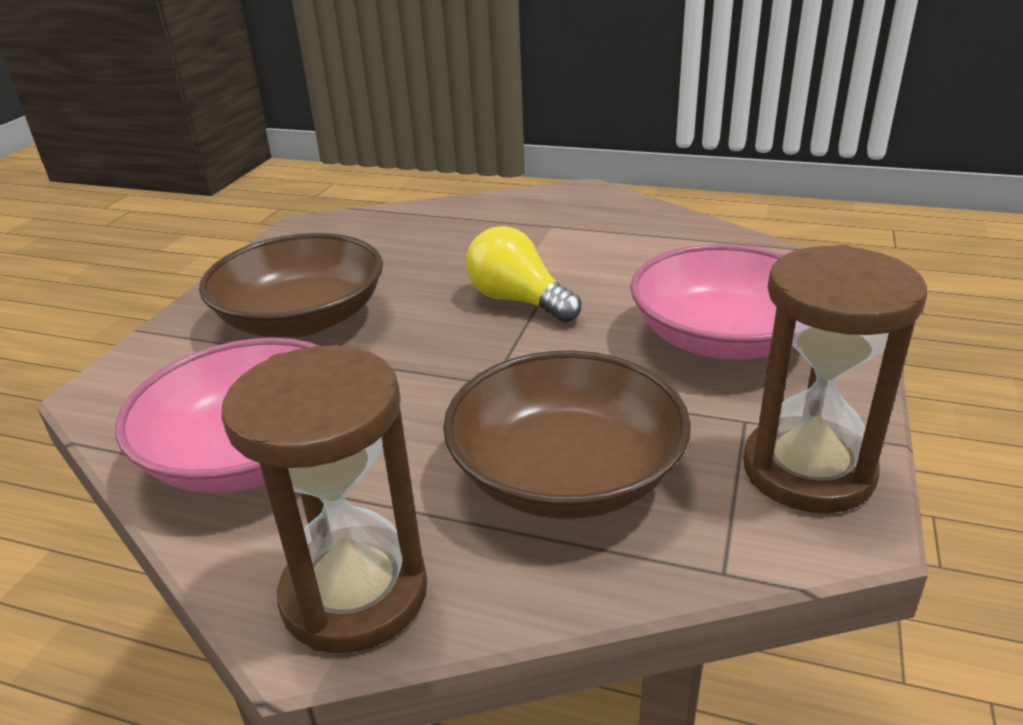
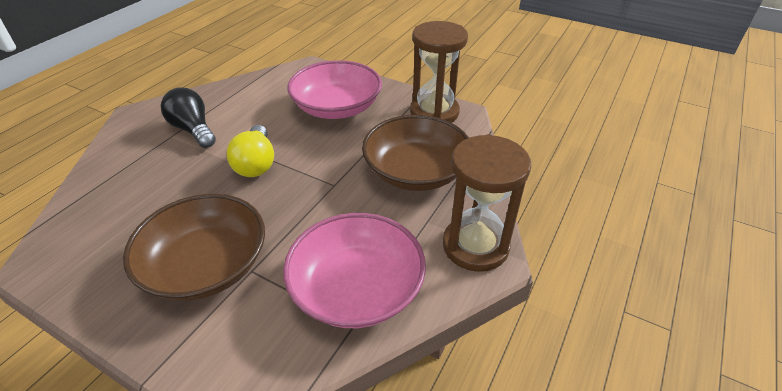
camera: 80 degrees left, 10 degrees up
yellow light bulb [466,226,581,323] -> yellow light bulb turned 60 degrees counterclockwise [226,125,274,177]
none -> black light bulb [161,87,216,148]

